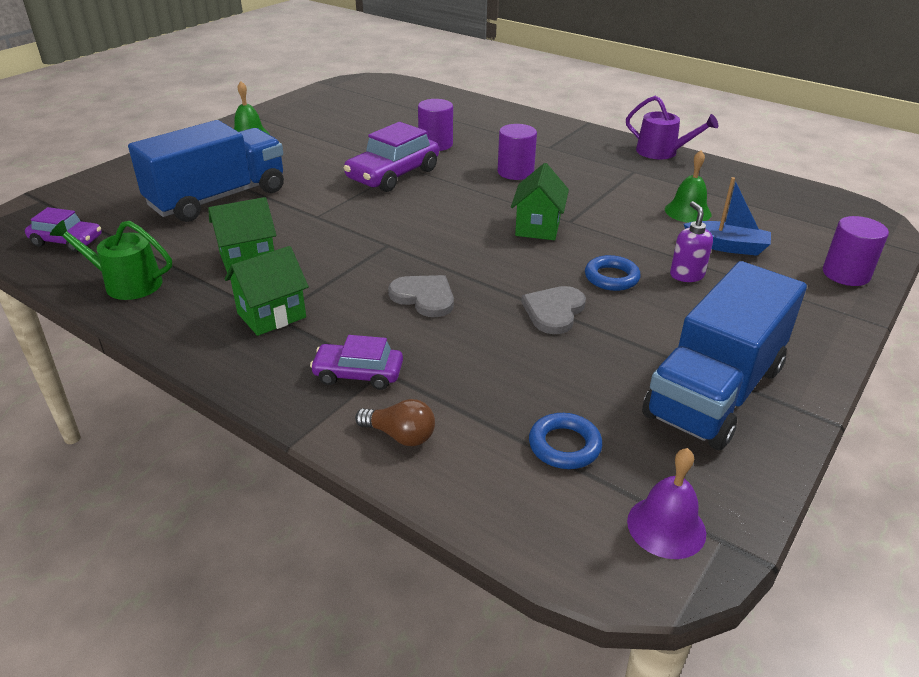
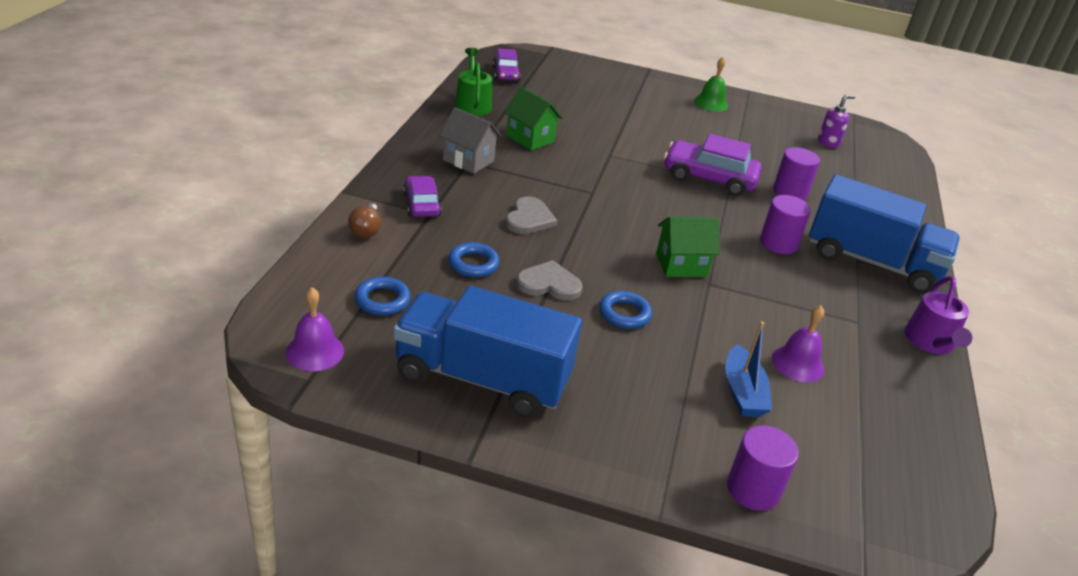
camera: 65 degrees right, 0 degrees up
blue truck [128,120,284,222] -> blue truck moved to [809,174,960,294]
green house [225,246,309,336] -> grey house [439,107,502,174]
green bell [665,150,712,223] -> purple bell [772,305,824,382]
purple soap dispenser [670,201,713,282] -> purple soap dispenser moved to [818,95,855,148]
none -> blue ring [448,242,500,277]

